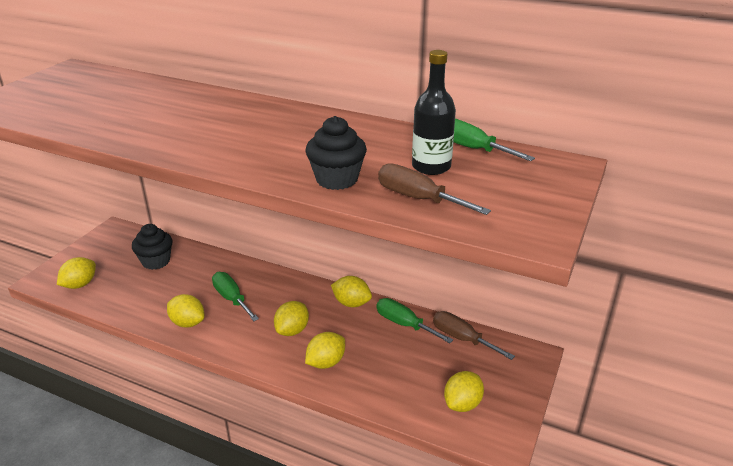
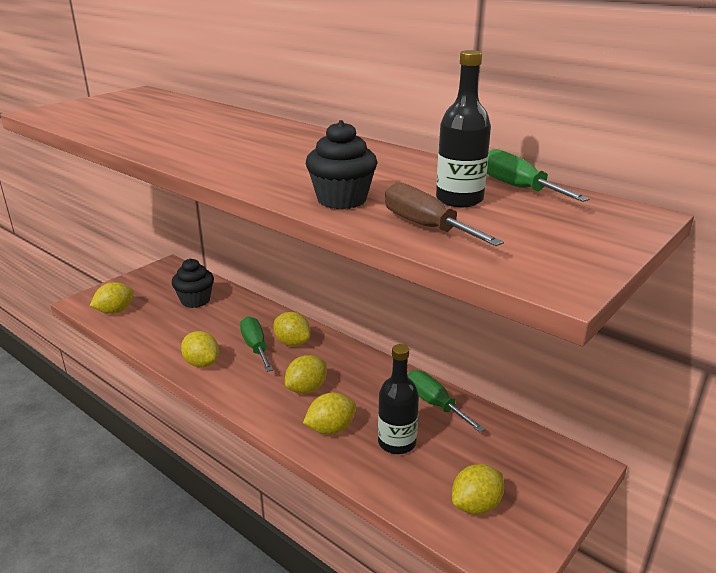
camera: 15 degrees right, 5 degrees down
yellow lemon [331,276,372,307] -> yellow lemon moved to [273,312,311,346]
brown screwdriver [433,311,515,360] -> none
none -> black bottle [378,344,419,454]

